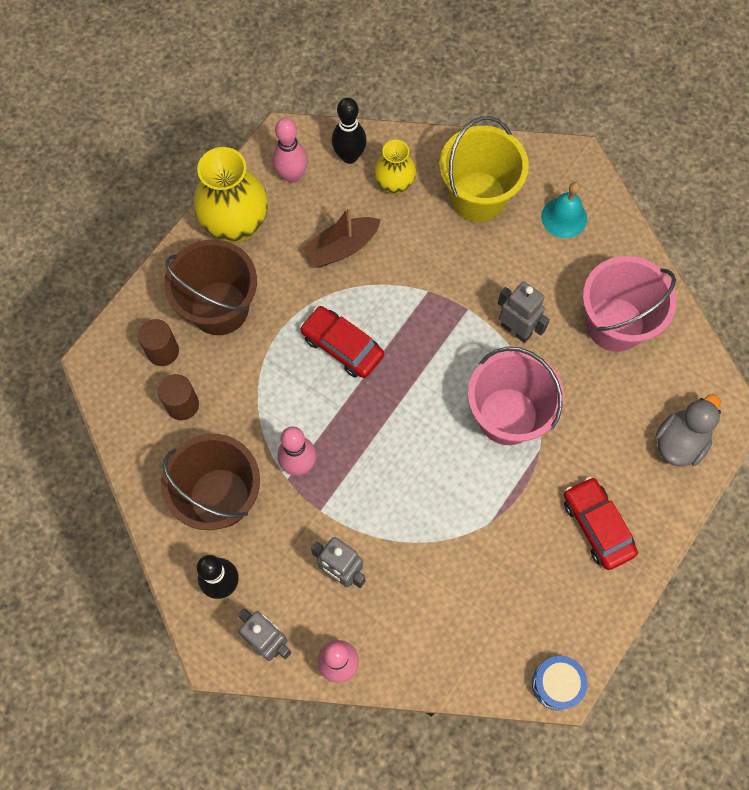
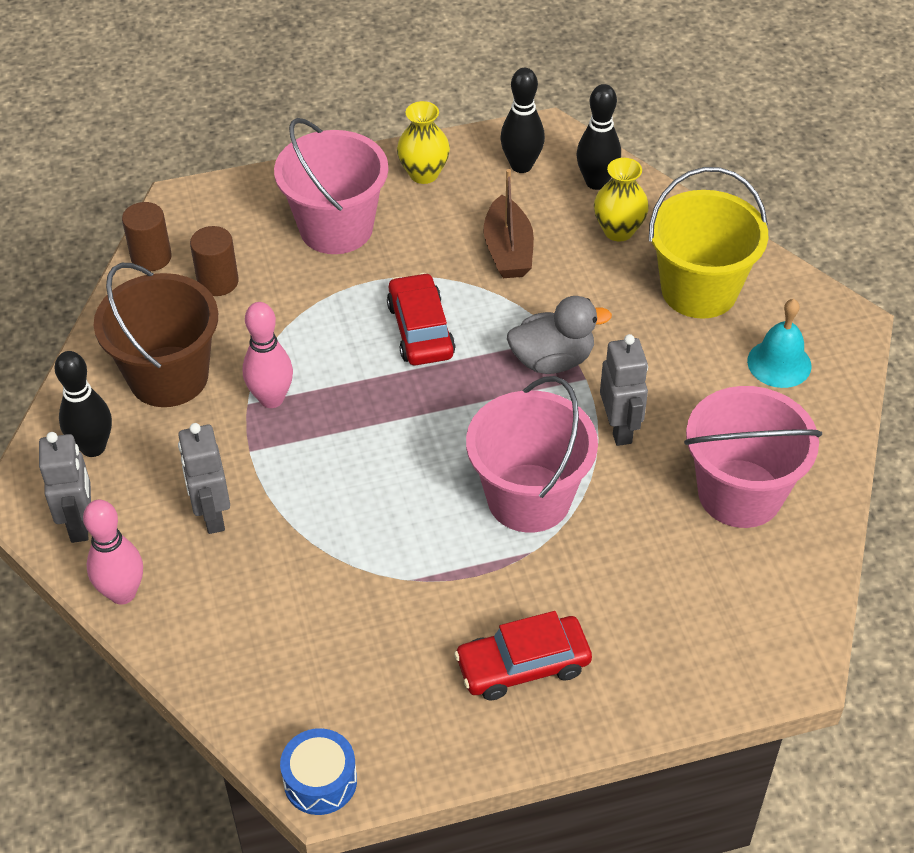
camera: 40 degrees right, 20 degrees down
brown cylinder [138,319,179,366] -> brown cylinder moved to [122,202,172,271]
brown bucket [164,239,257,335] -> pink bucket [274,118,388,254]
yellow vase [193,147,268,243] -> yellow vase [397,101,450,184], size x0.58
pink bowling pin [273,118,308,183] -> black bowling pin [500,68,545,173]
brown boat [302,206,381,268] -> brown boat turned 105 degrees counterclockwise [484,169,534,278]
red car [564,477,638,570] -> red car turned 120 degrees counterclockwise [454,611,592,701]
grey duck [655,394,721,467] -> grey duck moved to [507,296,612,374]

